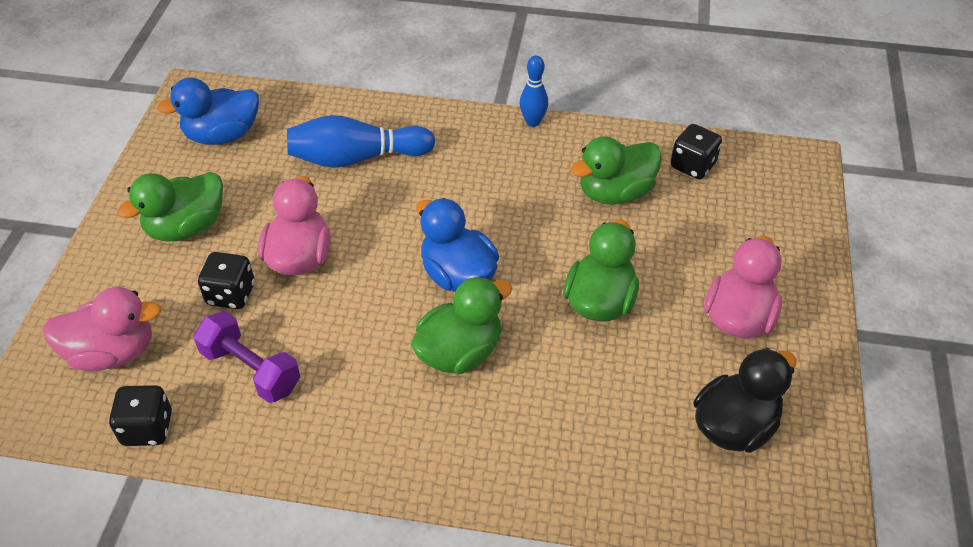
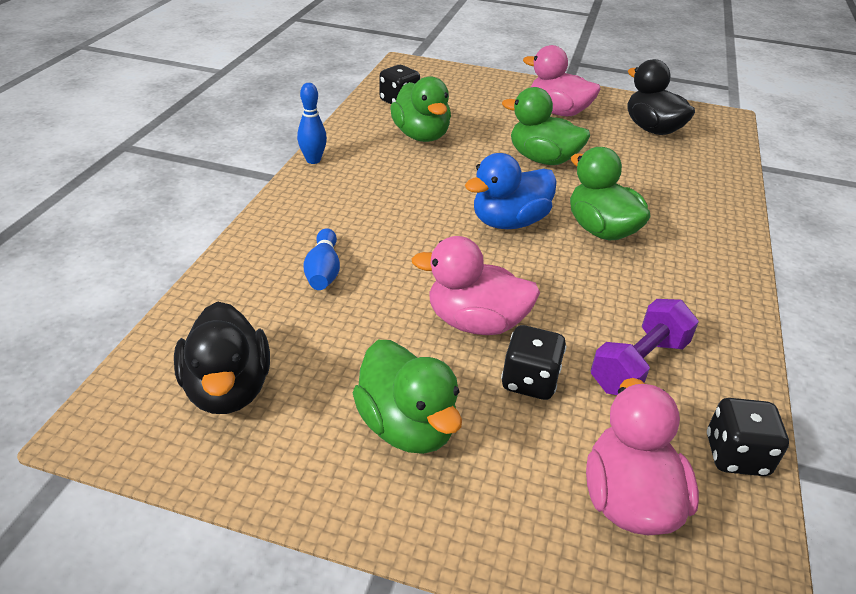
camera: 85 degrees left, 10 degrees down
blue duck [157,77,259,145] -> black duck [174,302,270,414]
blue bowling pin [287,115,435,168] -> blue bowling pin [303,228,340,290], size x0.58

